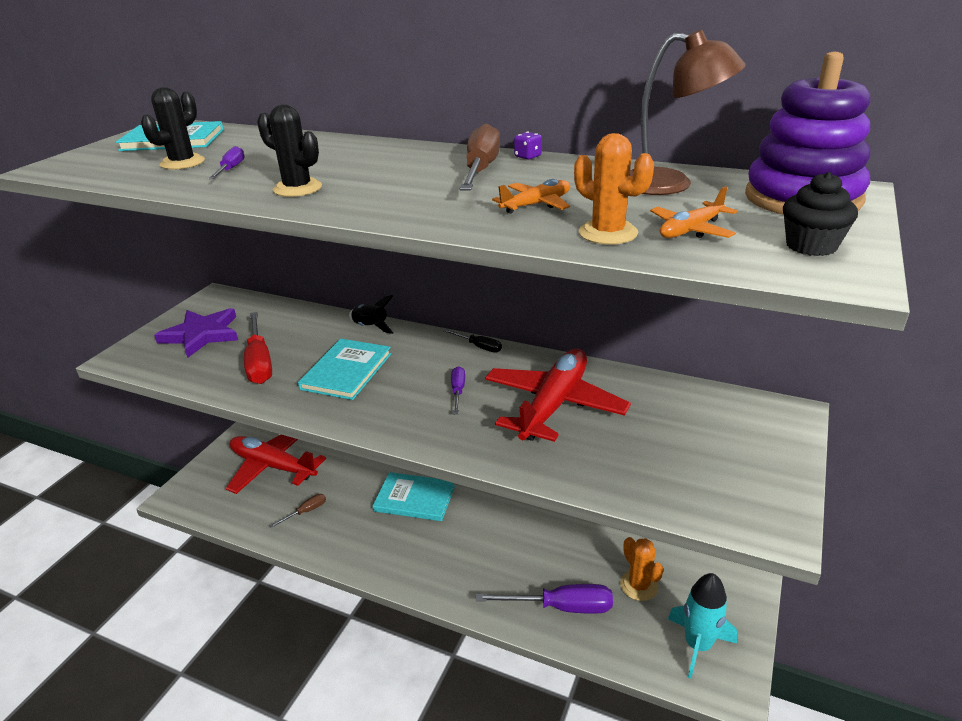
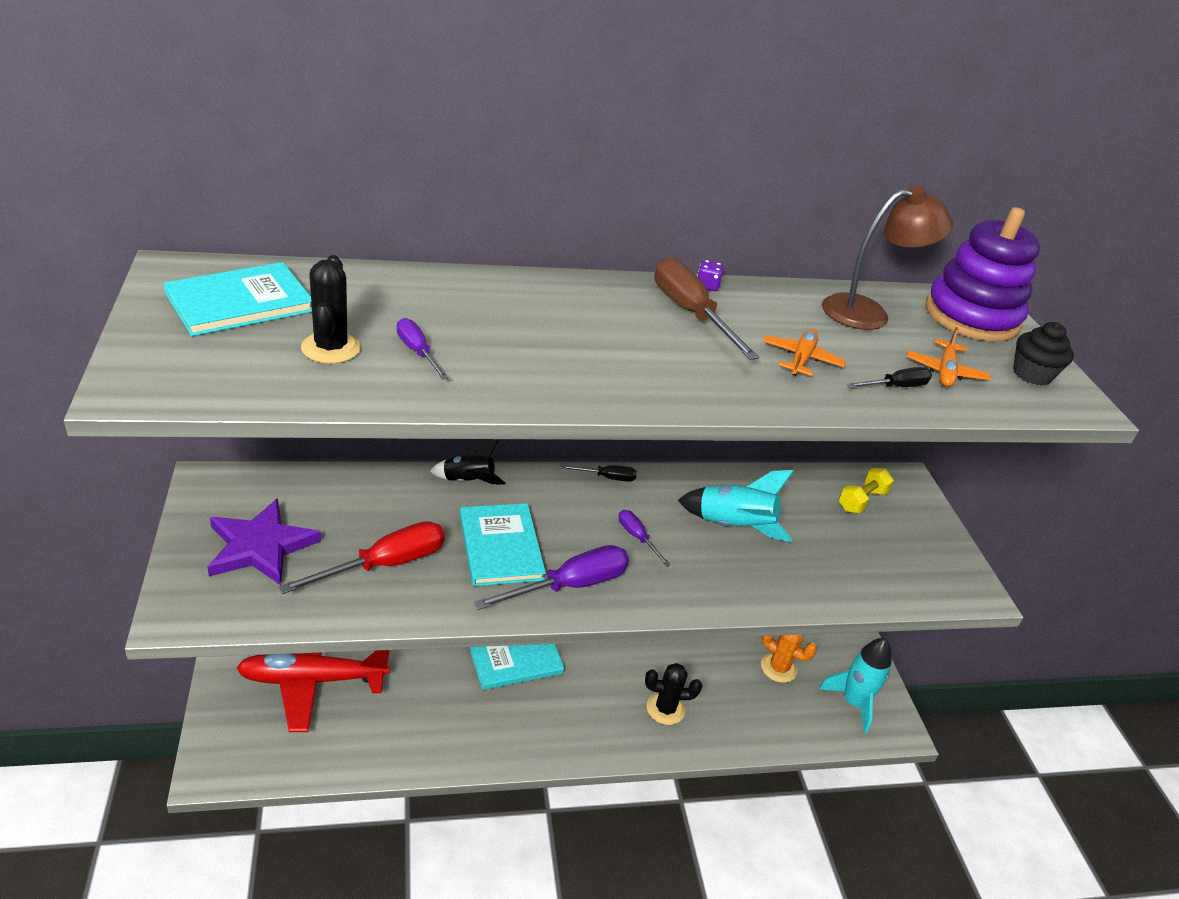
camera: 40 degrees left, 5 degrees up
red screwdriver [244,312,272,384] -> red screwdriver turned 75 degrees counterclockwise [279,521,445,594]
black cactus [257,105,322,197] -> black cactus moved to [645,663,702,725]
brown screwdriver [270,494,326,528] -> none
purple screwdriver [476,584,613,614] -> purple screwdriver moved to [474,545,629,610]
red plane [485,349,631,442] -> turquoise rocket [678,470,794,542]
orange cactus [574,133,654,245] -> black screwdriver [847,367,932,388]
none -> yellow dumbbell [839,468,894,514]

